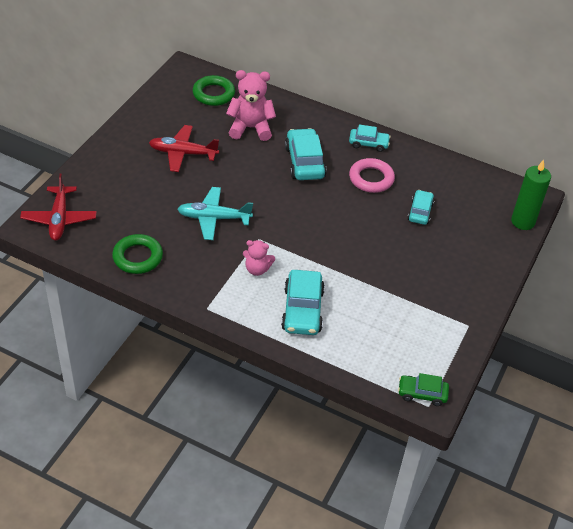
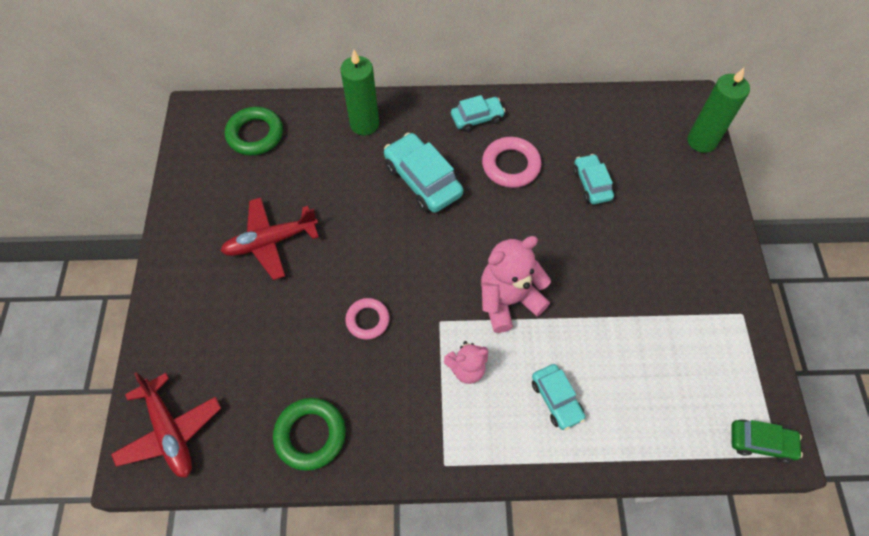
camera: 25 degrees left, 15 degrees up
turquoise plane [177,187,253,240] -> pink ring [345,298,390,340]
pink teddy bear [226,70,276,141] -> pink teddy bear moved to [481,236,551,333]
turquoise car [281,270,325,335] -> turquoise car [532,364,585,430], size x0.61
green car [398,373,449,406] -> green car turned 150 degrees counterclockwise [731,419,803,463]
none -> green candle [340,50,379,135]

